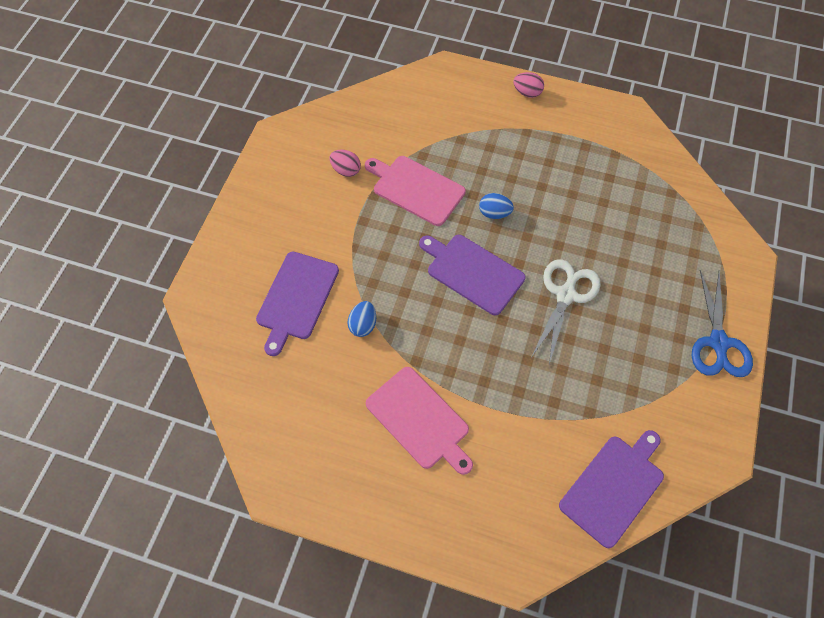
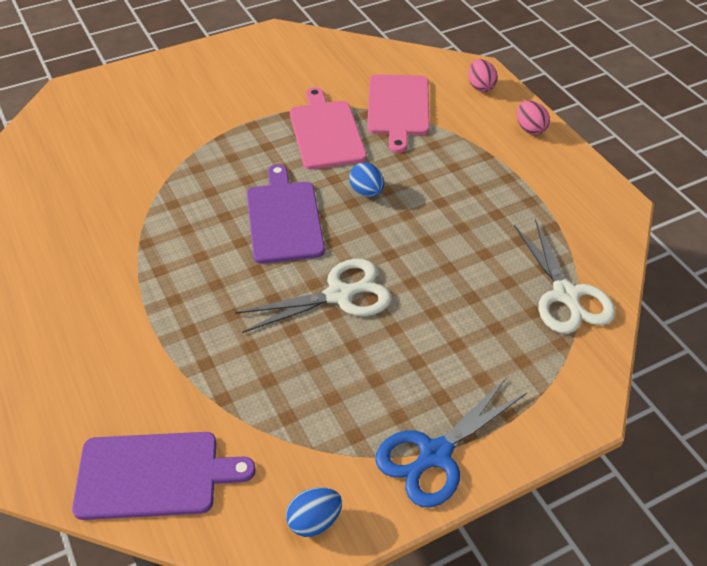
camera: 45 degrees right, 15 degrees down
purple cutting board [256,252,339,356] -> none
pink egg [329,150,361,177] -> pink egg moved to [468,59,498,92]
blue egg [347,301,376,337] -> blue egg moved to [286,487,342,537]
pink cutting board [366,367,473,475] -> pink cutting board moved to [367,74,430,153]
none -> white scissors [514,219,615,334]

